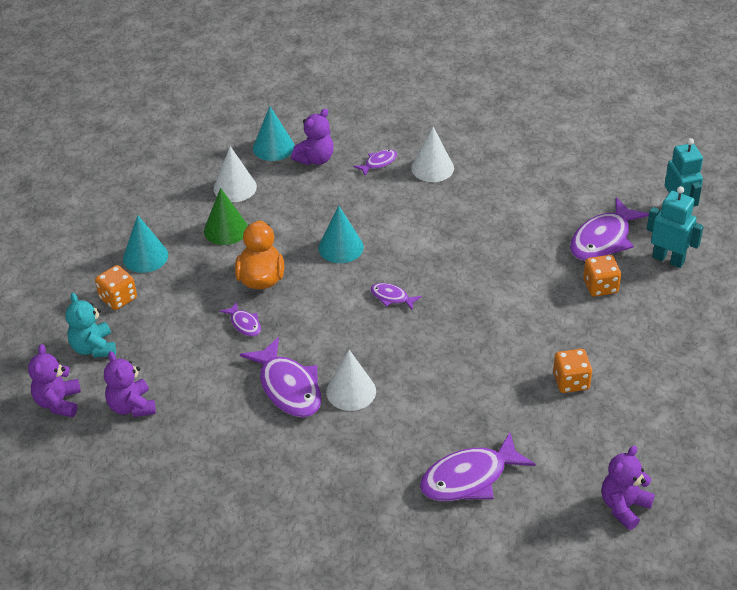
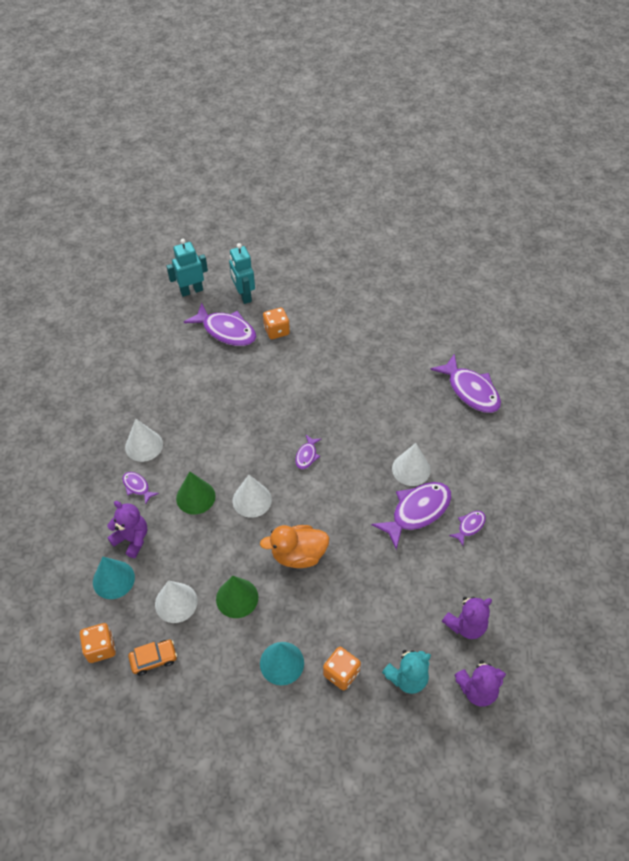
camera: 100 degrees left, 10 degrees up
purple fish [220,302,261,337] -> purple fish moved to [449,511,486,546]
turquoise cone [318,206,364,263] -> white cone [233,475,272,518]
orange dice [553,349,592,393] -> orange dice moved to [80,623,116,663]
purple teddy bear [601,445,655,530] -> none
turquoise robot [647,186,704,268] -> turquoise robot turned 45 degrees counterclockwise [229,243,255,304]
none -> orange car [128,640,177,676]
none -> green cone [176,471,216,514]

